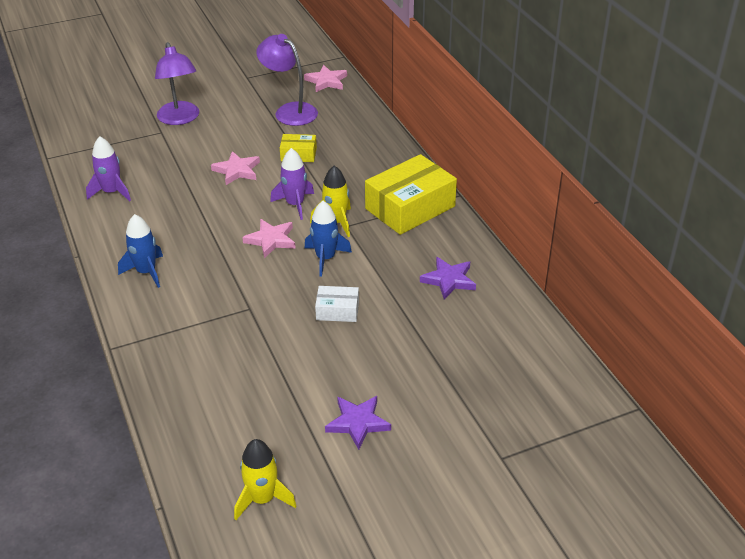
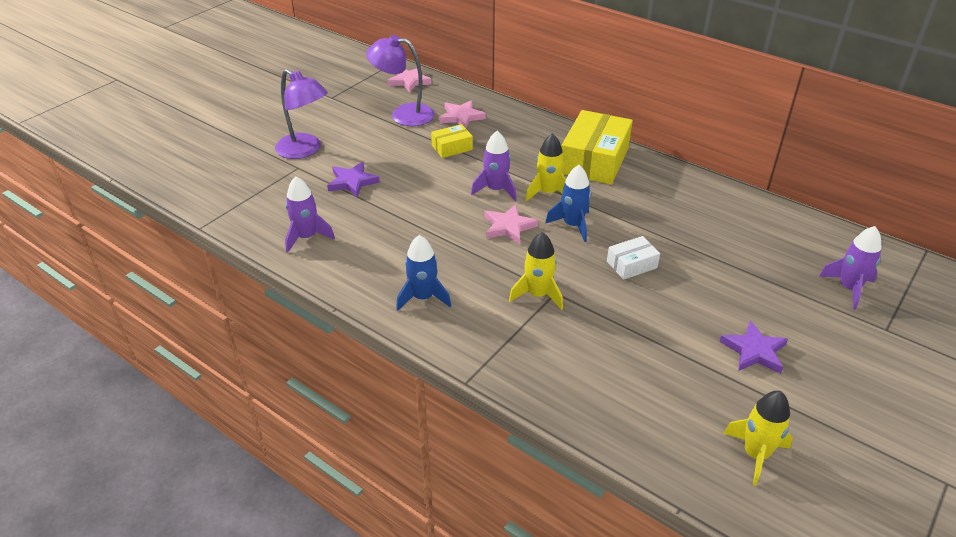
camera: 30 degrees left, 0 degrees up
pink star [211,151,260,185] -> pink star moved to [439,100,486,128]
purple star [420,257,476,299] -> purple star moved to [327,162,380,198]
none -> yellow rocket [509,232,563,310]
none -> purple rocket [819,226,882,310]

